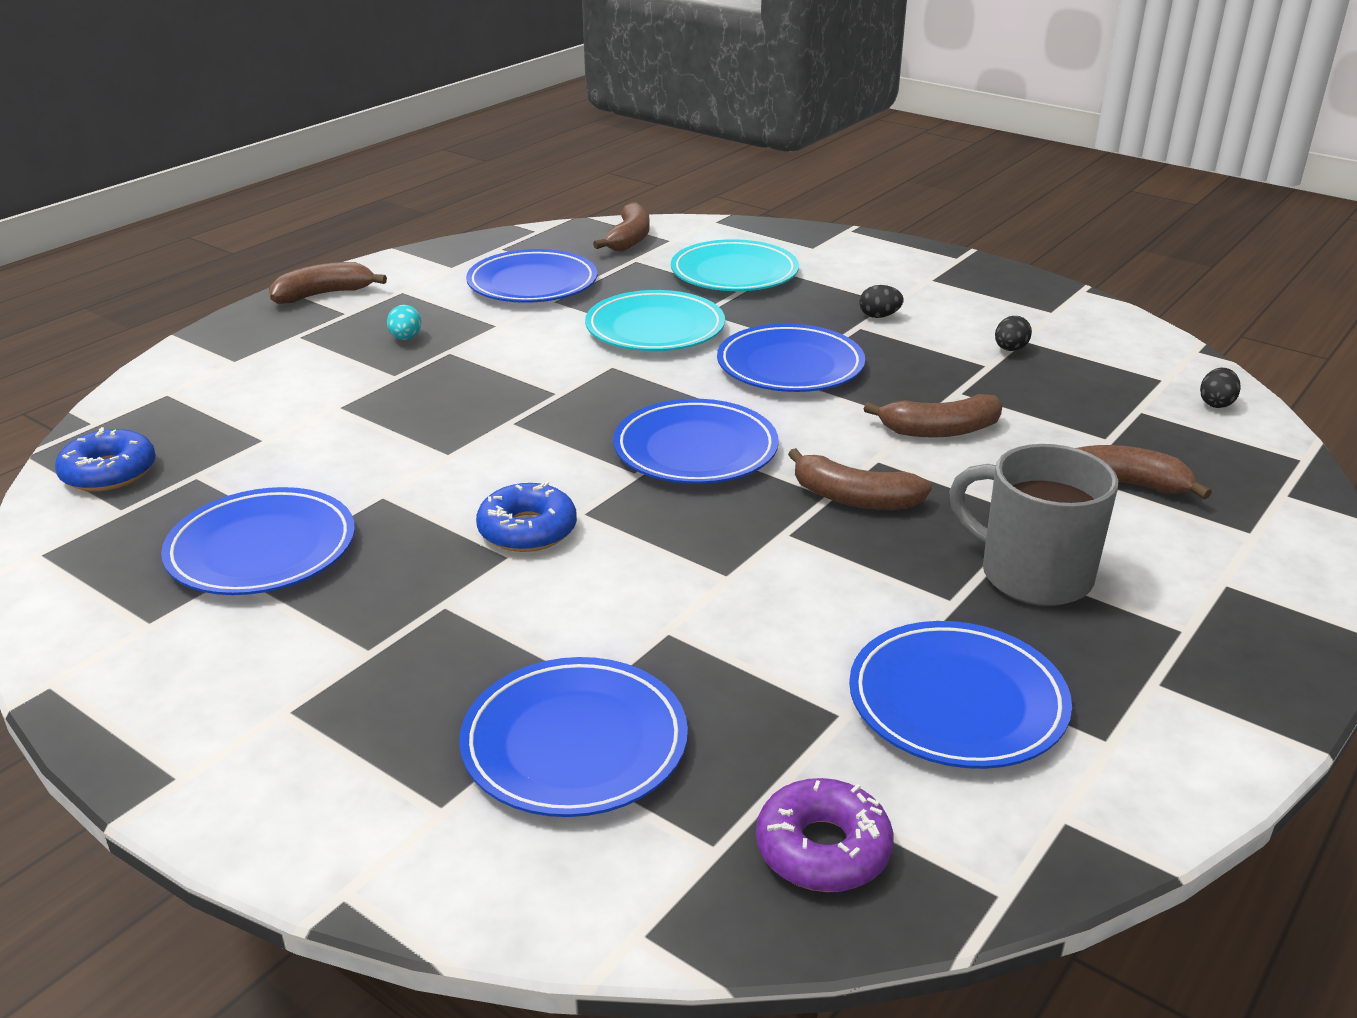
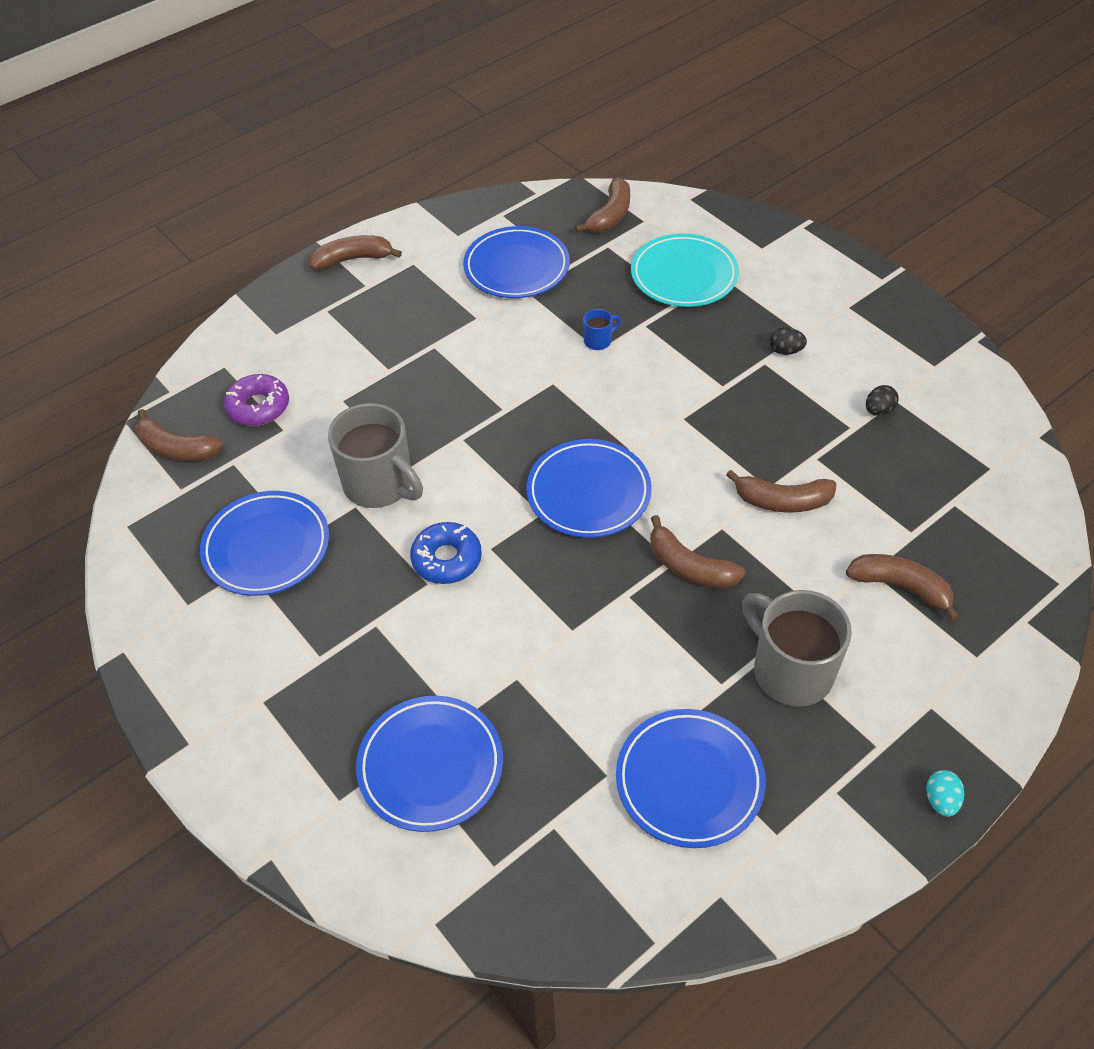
camera: 15 degrees right, 20 degrees up
blue donut [55,427,156,491] -> brown banana [136,409,223,461]
turquoise egg [387,305,421,340] -> turquoise egg moved to [926,770,964,817]
turquoise plate [585,290,725,351] -> blue mug [583,309,621,350]
blue plate [717,324,865,392] -> none
purple donut [756,778,894,892] -> purple donut moved to [224,374,289,426]
black egg [1200,368,1241,408] -> none
none -> grey mug [328,403,423,508]

